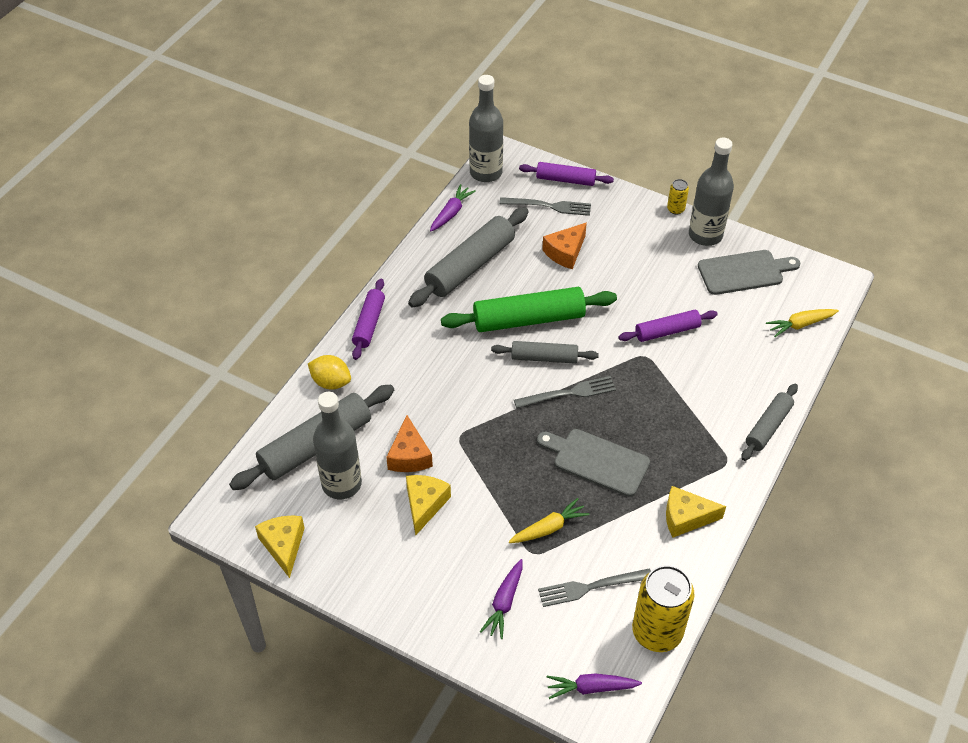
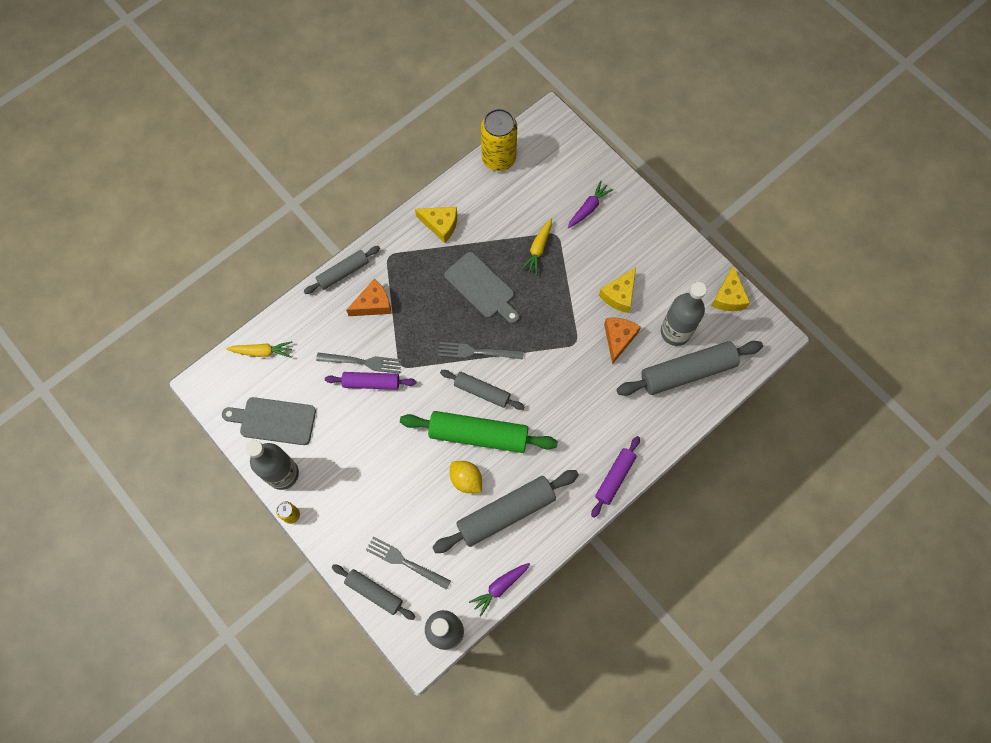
camera: 160 degrees left, 20 degrees up
yellow lemon [308,355,351,390] -> yellow lemon moved to [450,461,482,493]
yellow carrot [509,498,589,543] -> yellow carrot turned 60 degrees counterclockwise [521,218,552,275]
purple rolling pin [519,162,614,186] -> grey rolling pin [332,564,415,620]
grey fork [538,569,651,607] -> grey fork moved to [316,353,402,374]
orange cheese [542,222,587,269] -> orange cheese moved to [346,278,392,316]
purple carrot [547,673,642,699] -> none

